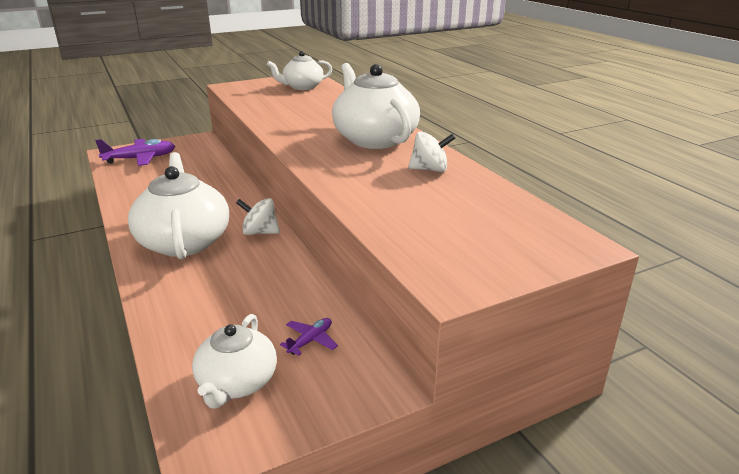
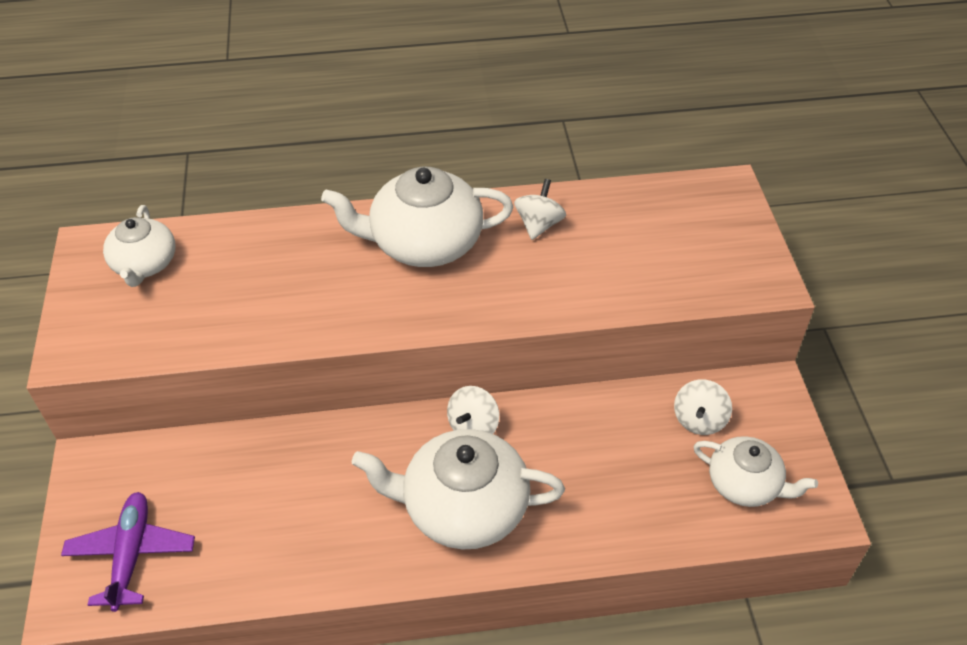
camera: 70 degrees left, 20 degrees up
purple plane [280,318,338,356] -> white spinning top [674,379,732,435]

